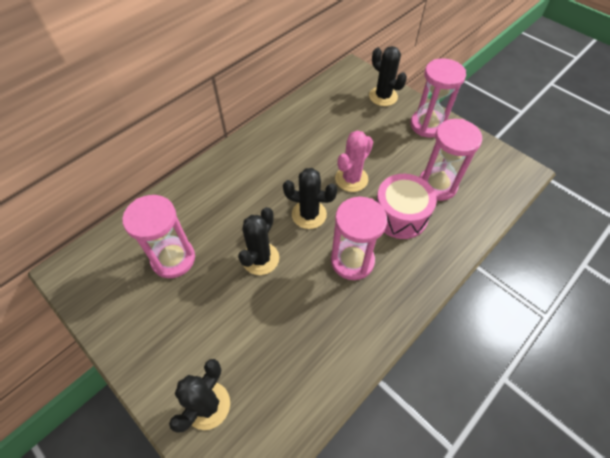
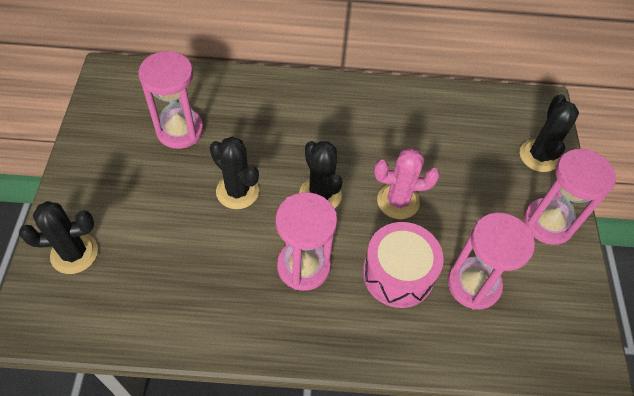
camera: 45 degrees right, 0 degrees up
black cactus [238,207,279,275] -> black cactus turned 60 degrees clockwise [210,137,259,209]

